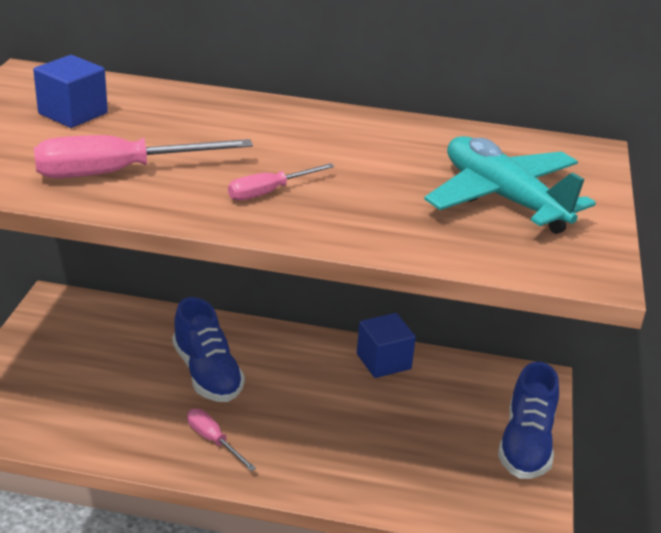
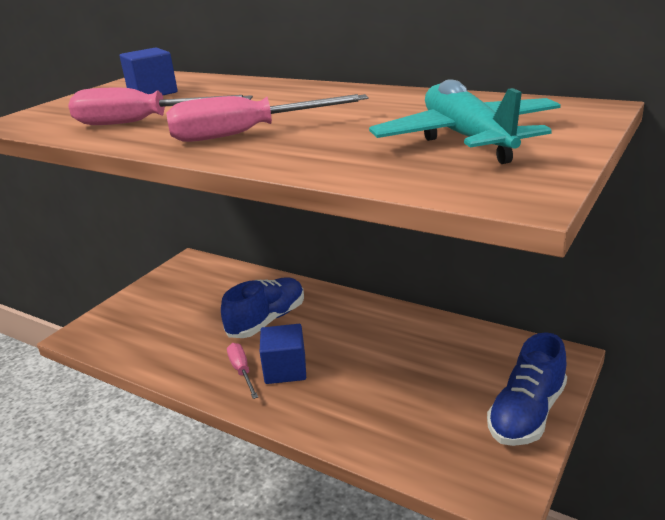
camera: 25 degrees right, 5 degrees down
blue shoe [172,297,245,402] -> blue shoe turned 135 degrees counterclockwise [221,278,304,338]
pink screwdriver [228,163,335,201] -> pink screwdriver [166,94,368,142], size x1.82
blue cube [357,313,416,378] -> blue cube moved to [260,324,306,384]

